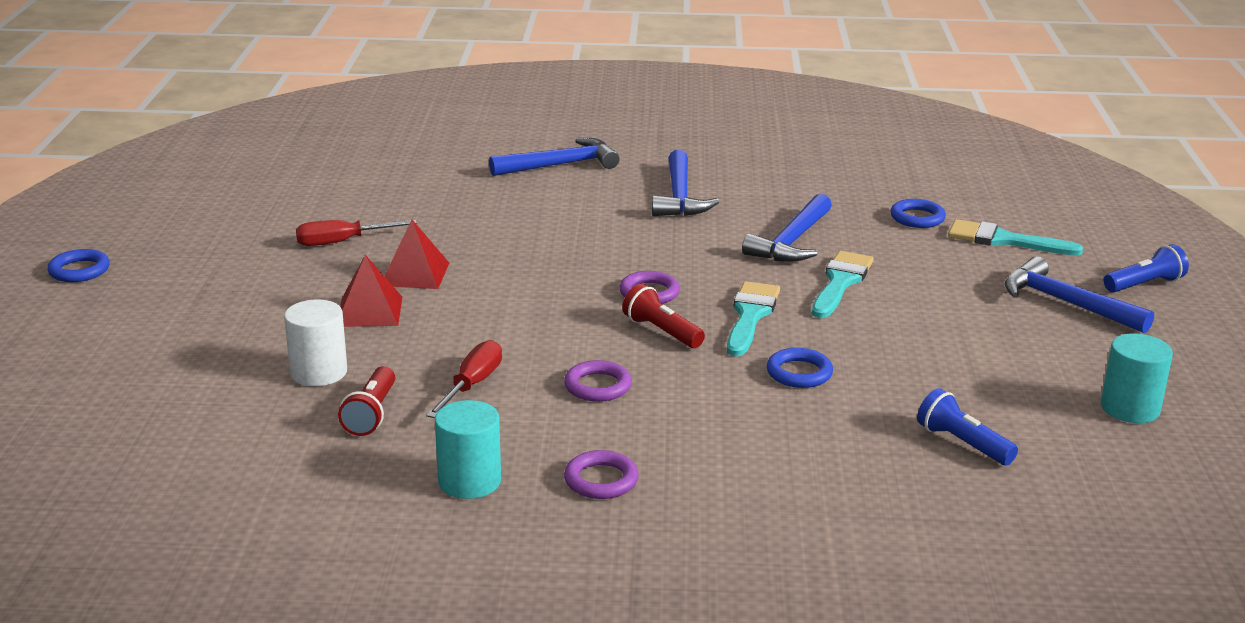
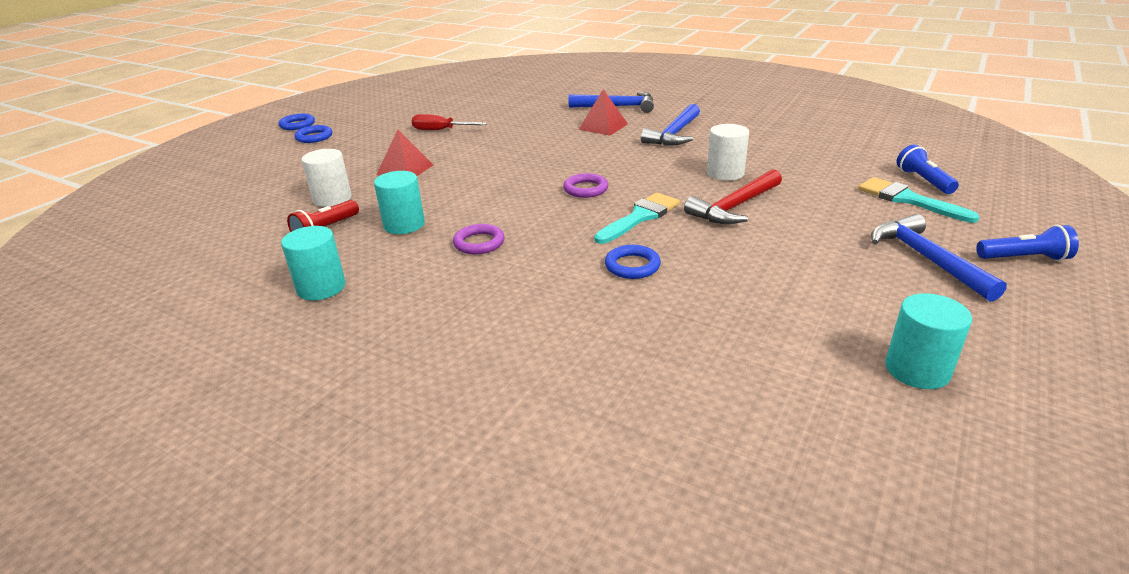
camera: 30 degrees right, 5 degrees up
red pyramid [385,220,449,289] -> red pyramid moved to [579,89,628,136]
red screwdriver [426,340,502,418] -> turquoise cylinder [374,171,425,234]
purple ring [564,450,639,499] -> none
red flashlight [622,284,705,348] -> none
blue hammer [742,194,832,262] -> white cylinder [707,124,749,181]
turquoise brush [812,251,874,318] -> red hammer [684,169,782,224]
blue ring [890,199,946,228] -> blue ring moved to [295,125,332,143]
blue flashlight [917,388,1018,465] -> blue flashlight moved to [897,144,959,194]

